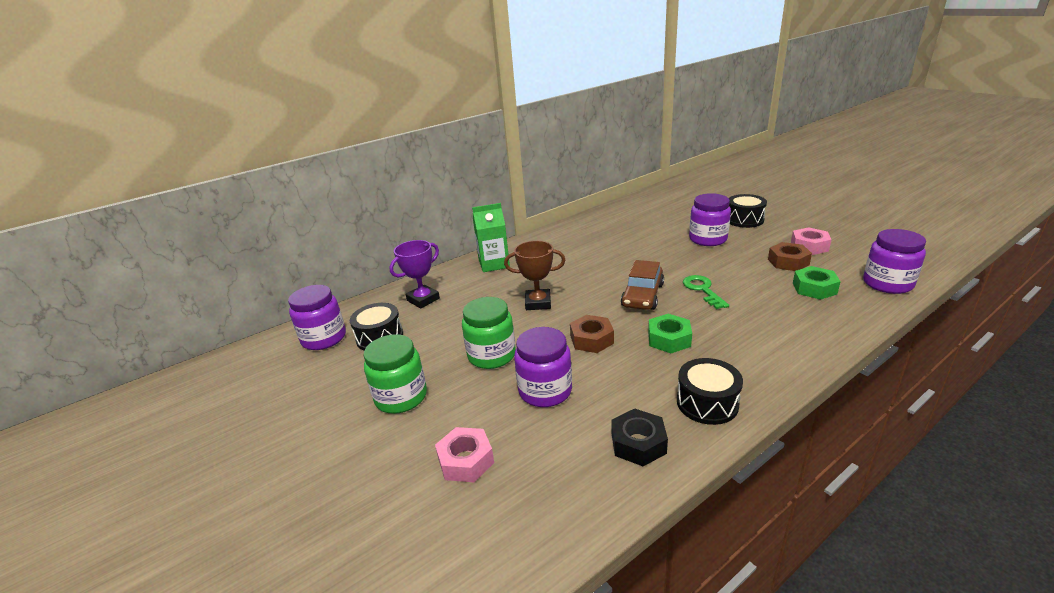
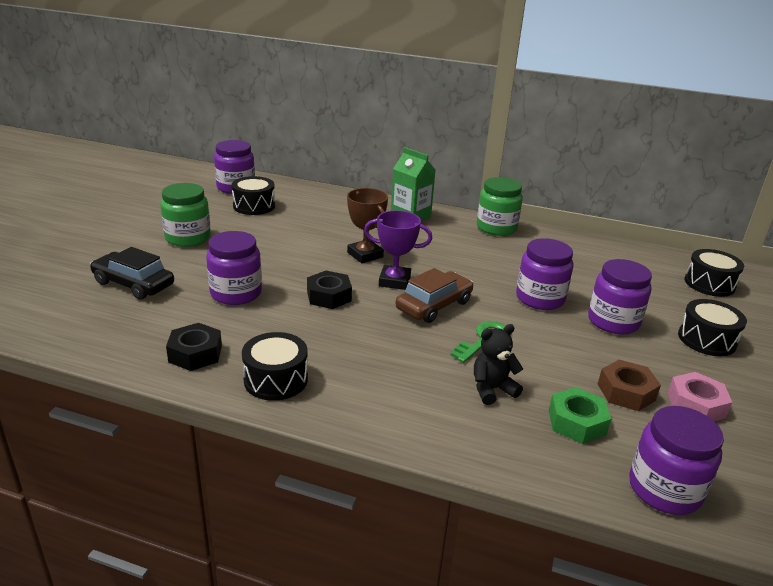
camera: 50 degrees right, 0 degrees up
purple trophy [390,240,440,308] -> purple trophy moved to [364,210,432,290]
pink nut [435,427,494,482] -> black car [90,247,174,300]
green jar [462,297,516,369] -> green jar moved to [477,177,523,236]
brown nut [570,315,614,353] -> black nut [307,271,352,309]
brown car [621,260,664,310] -> brown car turned 150 degrees clockwise [395,268,473,323]
green nut [648,314,692,353] -> none
none -> black teddy bear [474,324,523,405]
none -> purple jar [516,238,574,310]
none -> black drum [684,249,744,297]

